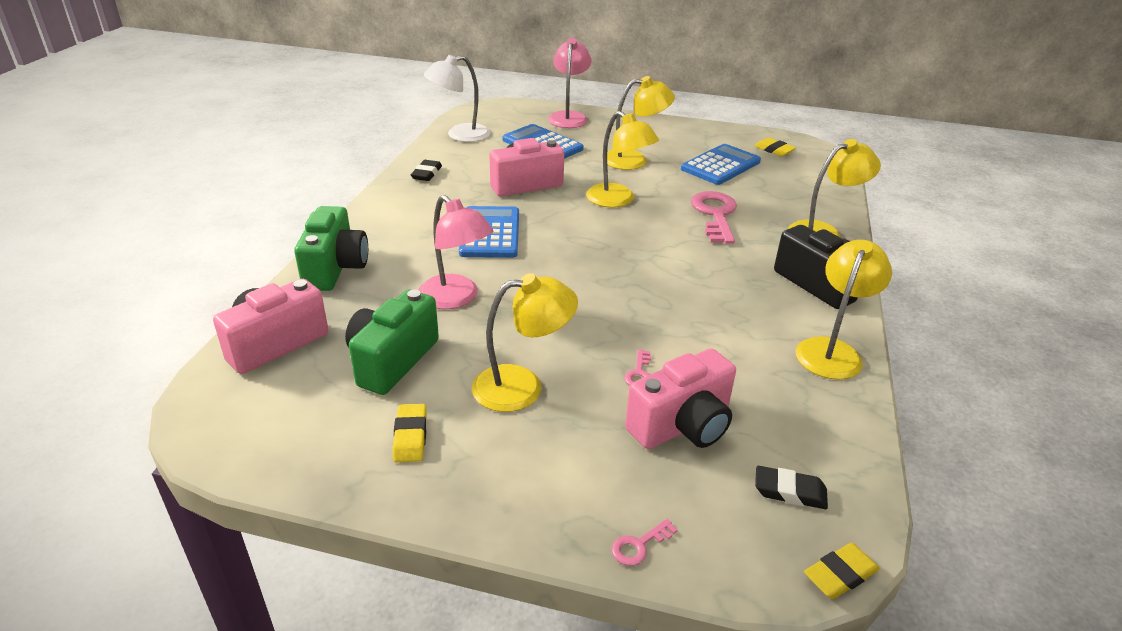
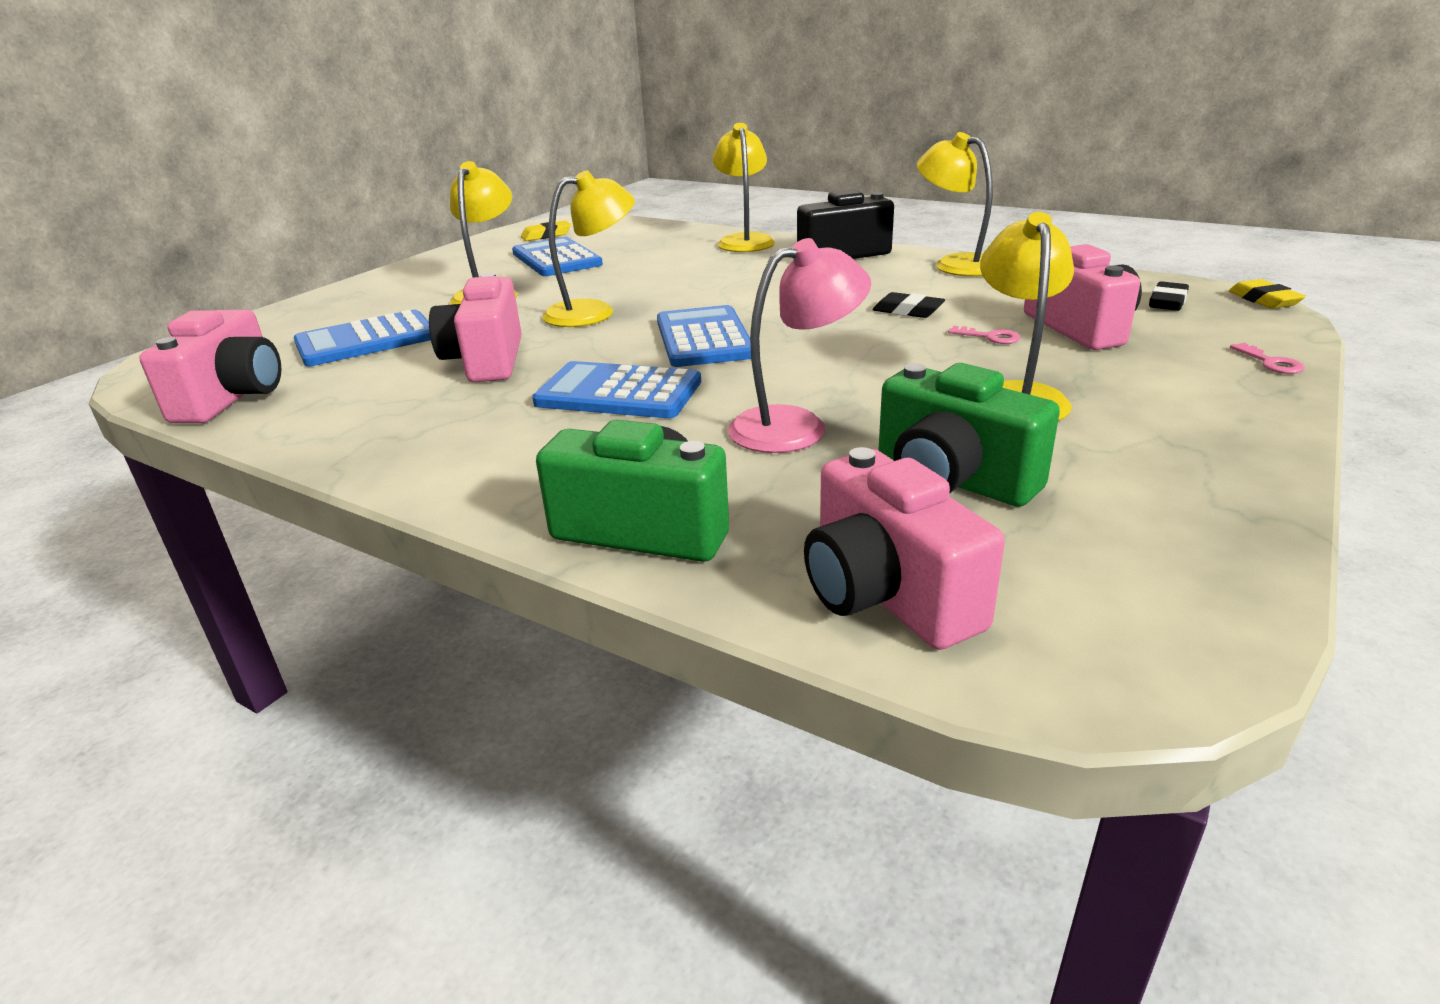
camera: 70 degrees left, 5 degrees down
yellow eraser [393,404,427,462] -> none
black eraser [411,160,442,181] -> black eraser moved to [873,292,945,318]
white lamp [424,55,490,142] -> pink camera [139,310,281,423]
pink lamp [548,38,591,128] -> none
pink key [691,191,737,244] -> none
none -> blue calculator [657,305,751,367]

